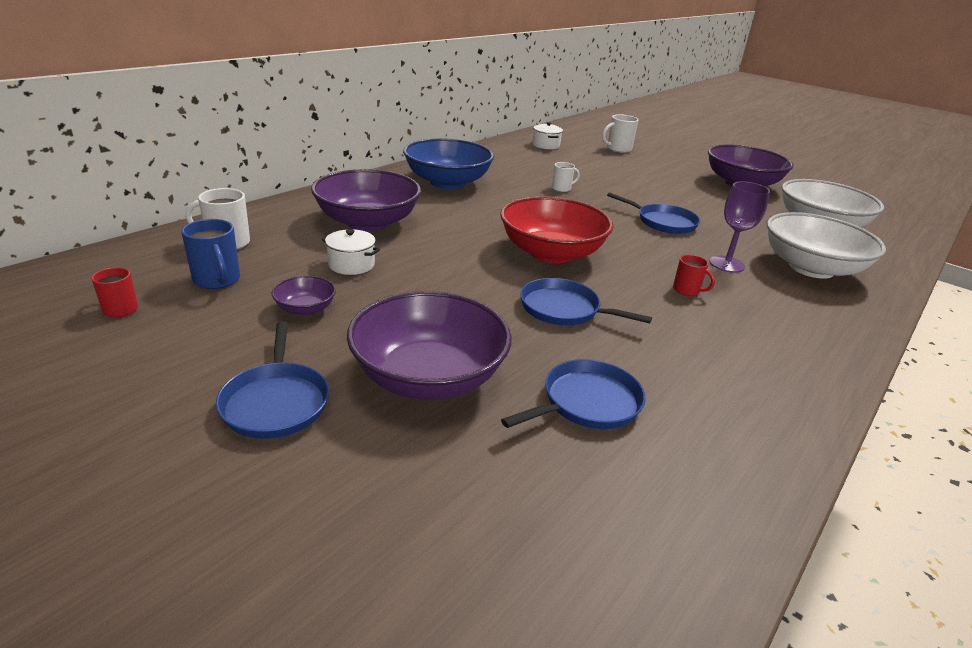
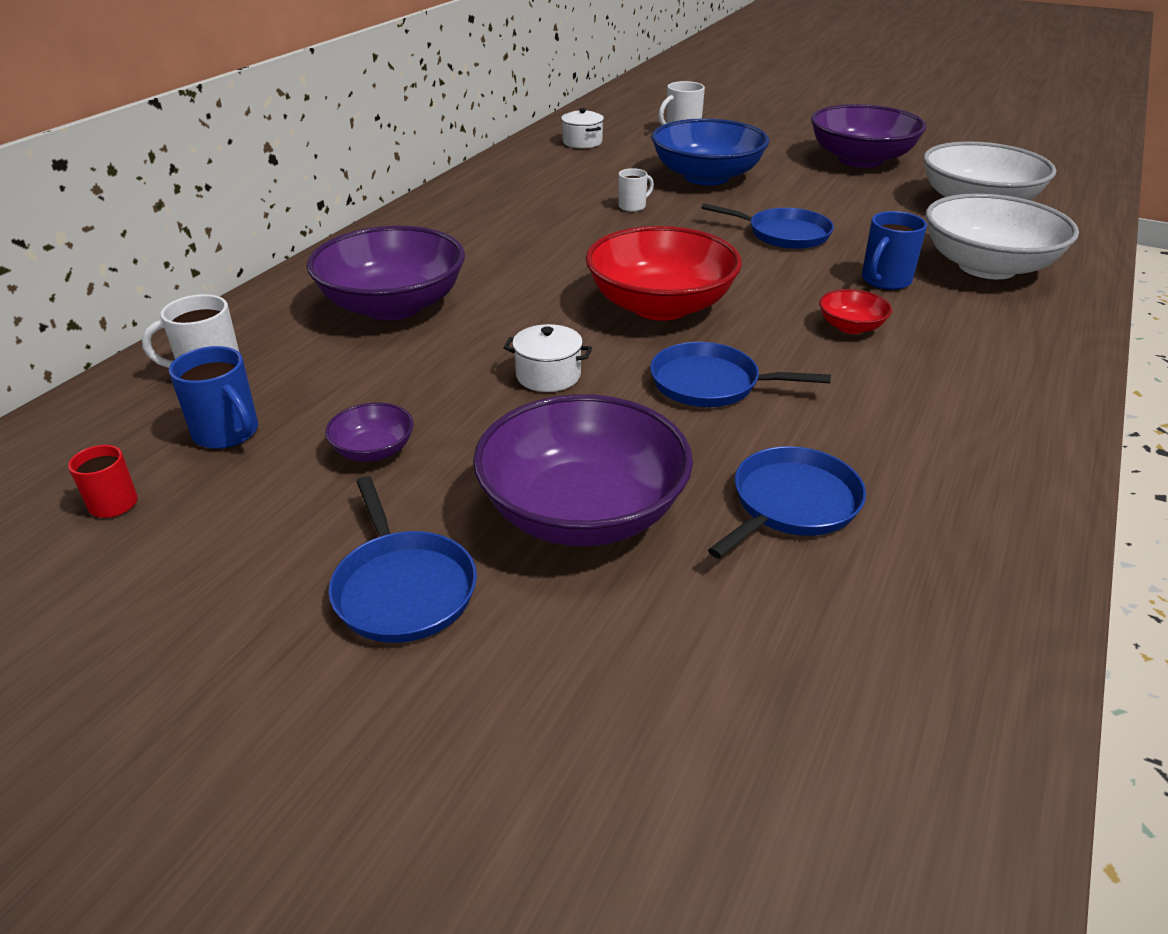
camera: 10 degrees left, 5 degrees up
white pot [322,229,380,275] -> white pot moved to [503,324,592,392]
blue bowl [403,138,494,189] -> blue bowl moved to [652,119,769,185]
red mug [673,255,715,296] -> red bowl [819,289,892,334]
purple goblet [709,181,770,273] -> blue mug [862,211,927,290]

